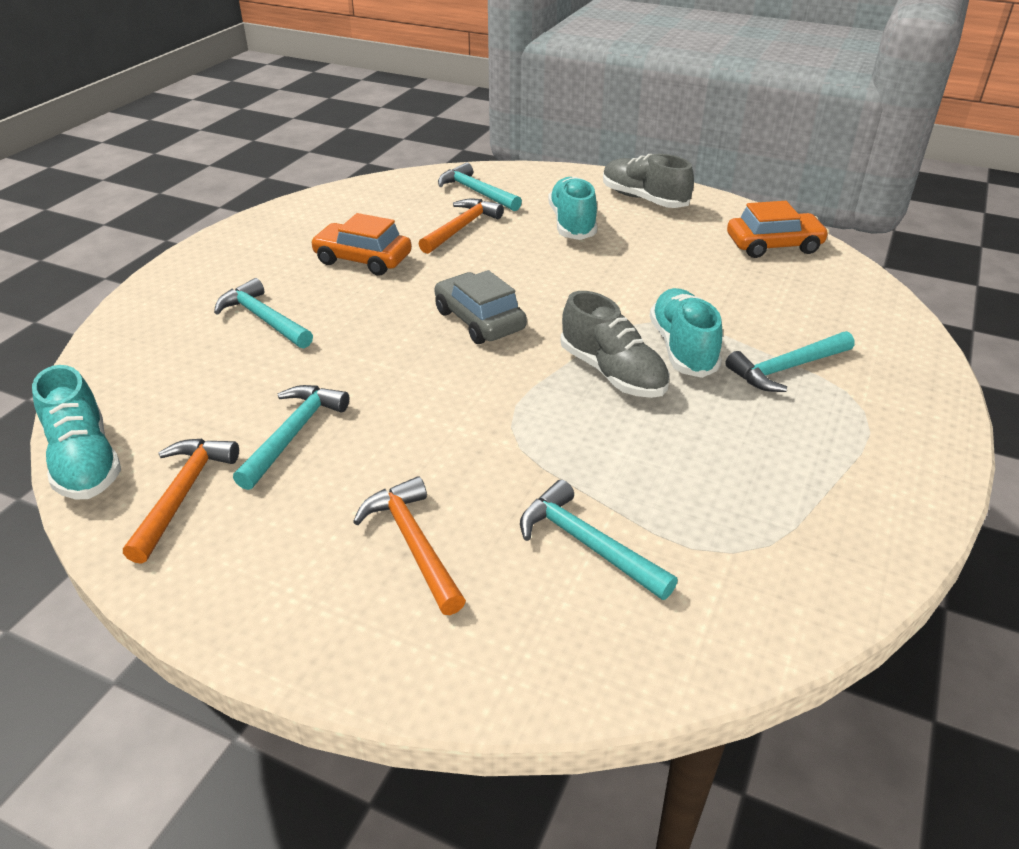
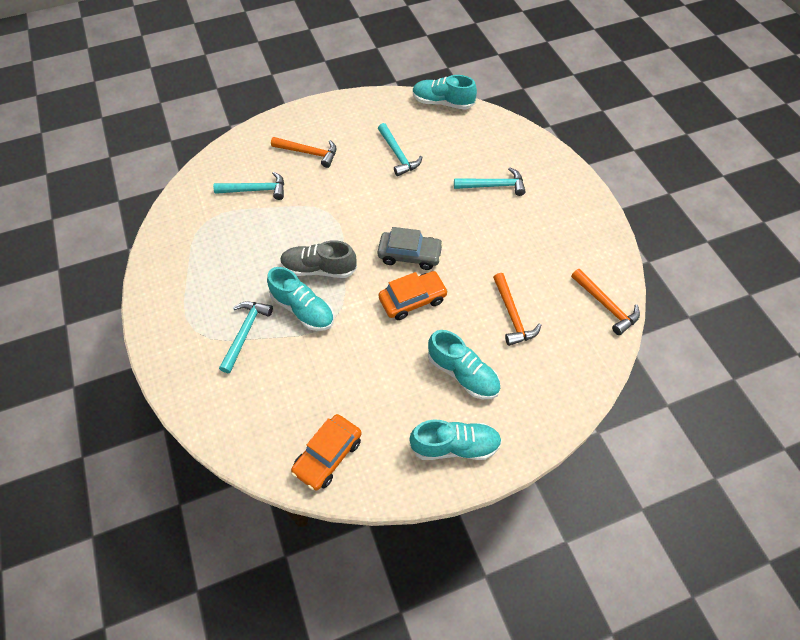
camera: 135 degrees right, 20 degrees up
orange hammer [123,439,239,564] -> orange hammer moved to [571,269,640,335]
orange car [310,213,412,275] -> orange car moved to [378,271,448,320]
turquoise hammer [438,162,522,211] -> none
grey shoe [603,154,694,208] -> turquoise shoe [410,420,502,460]

